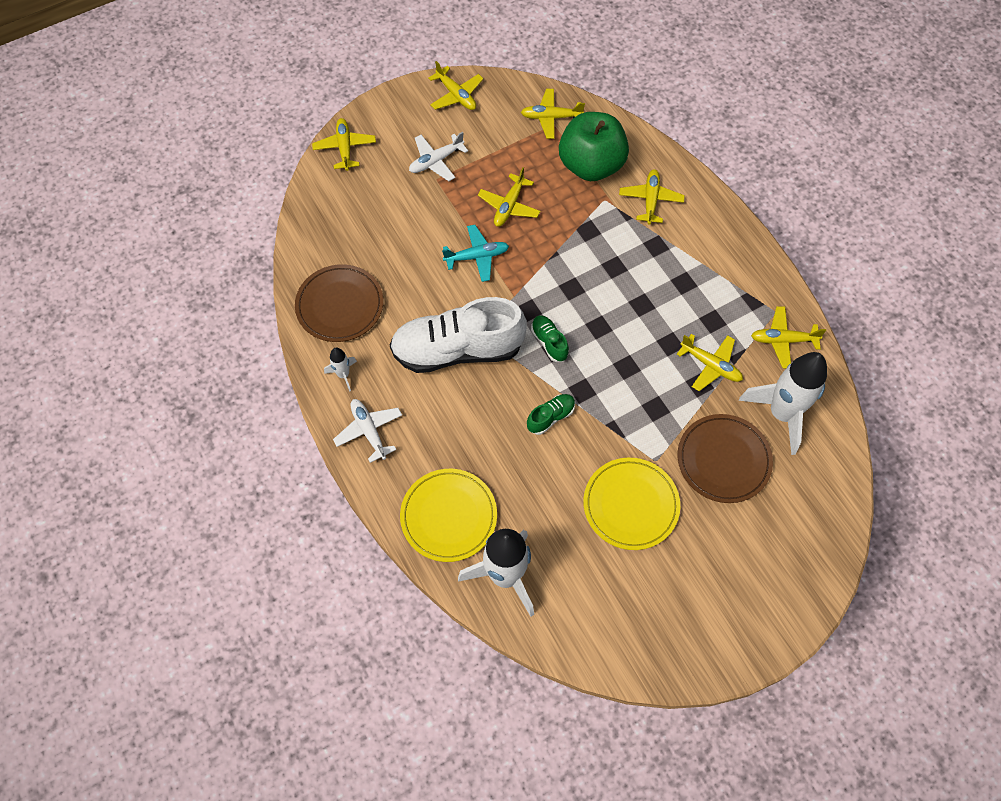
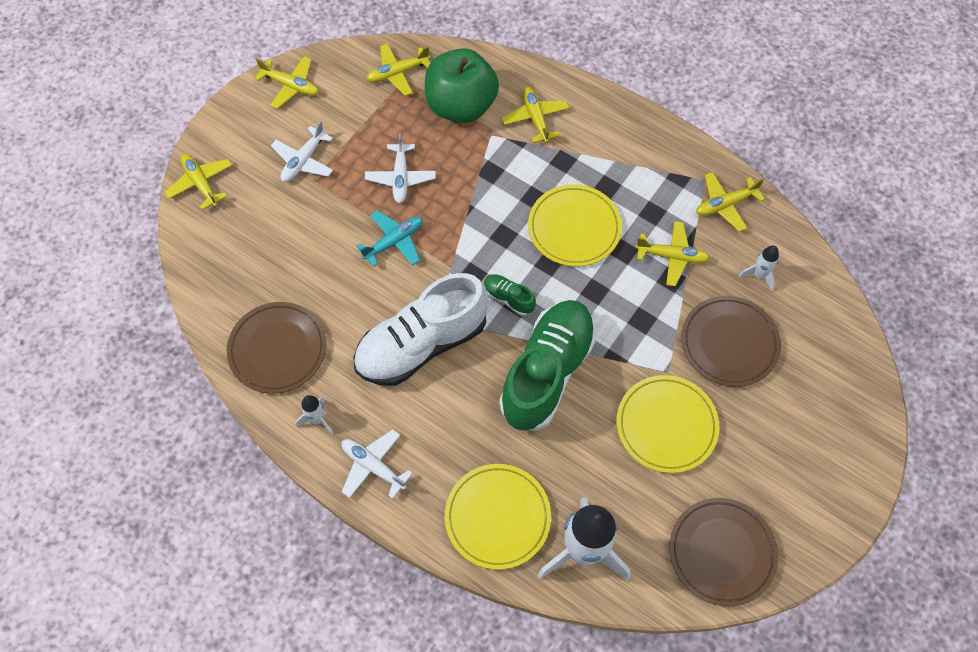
camera: 25 degrees left, 0 degrees up
yellow plane [478,167,540,227] -> white plane [365,133,436,203]
green shoe [527,394,575,435] -> green shoe [499,300,596,431], size x2.39
white rocket [739,352,827,455] -> white rocket [739,246,779,291], size x0.45
none -> yellow plate [528,184,622,267]
none -> brown plate [669,498,778,607]

